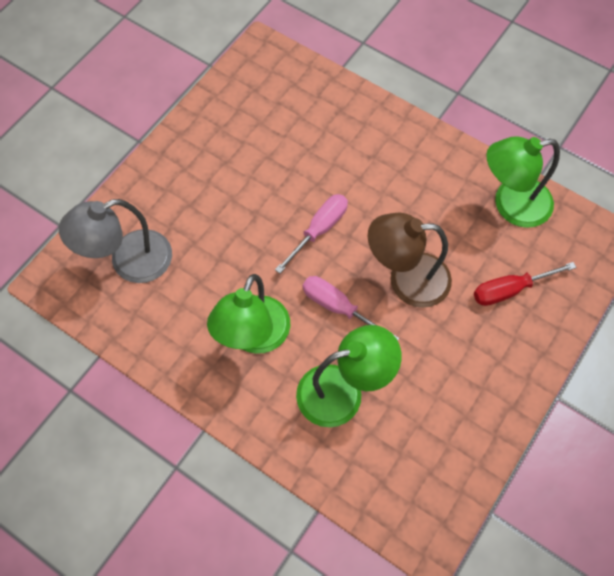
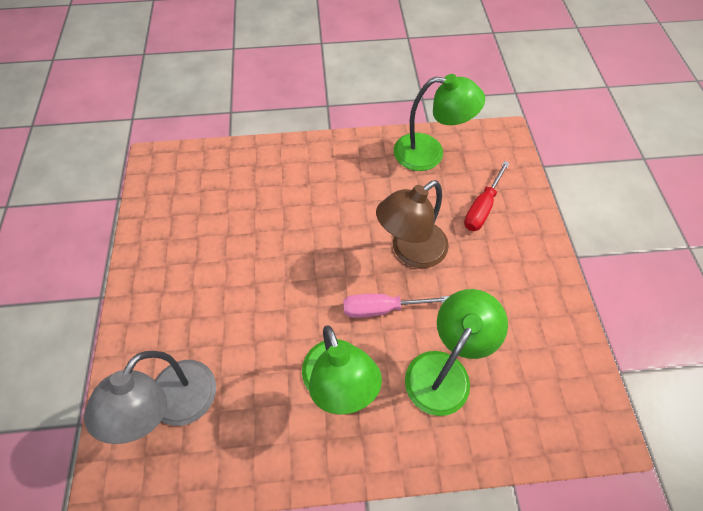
camera: 40 degrees left, 5 degrees down
pink screwdriver [275,194,348,273] -> none
green lamp [486,136,560,228] -> green lamp turned 120 degrees counterclockwise [394,74,485,171]

